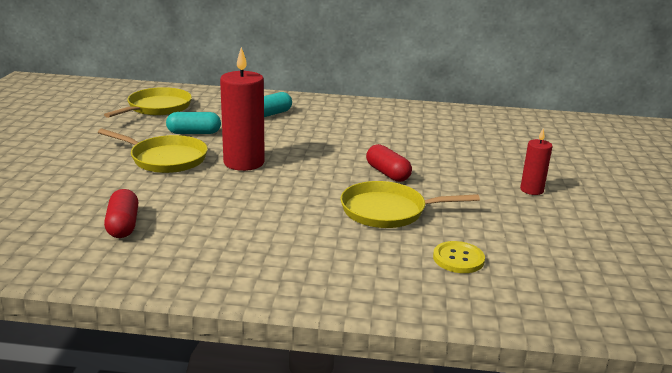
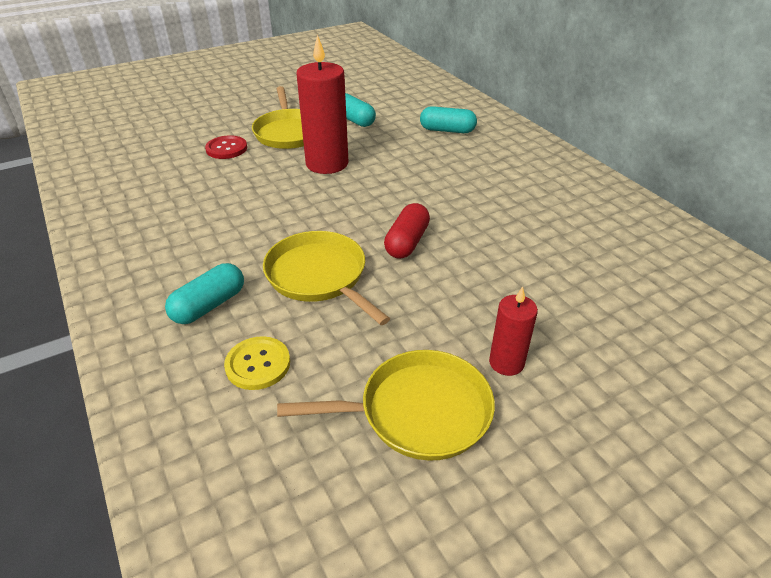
camera: 55 degrees right, 15 degrees up
yellow pan [104,87,192,118] -> yellow pan moved to [277,350,495,461]
red capsule [104,189,139,238] -> none
none -> turquoise capsule [165,263,244,324]
none -> red button [205,135,247,159]

